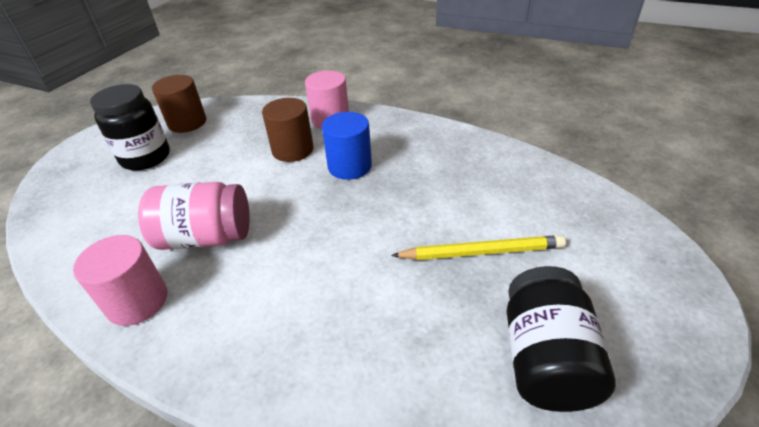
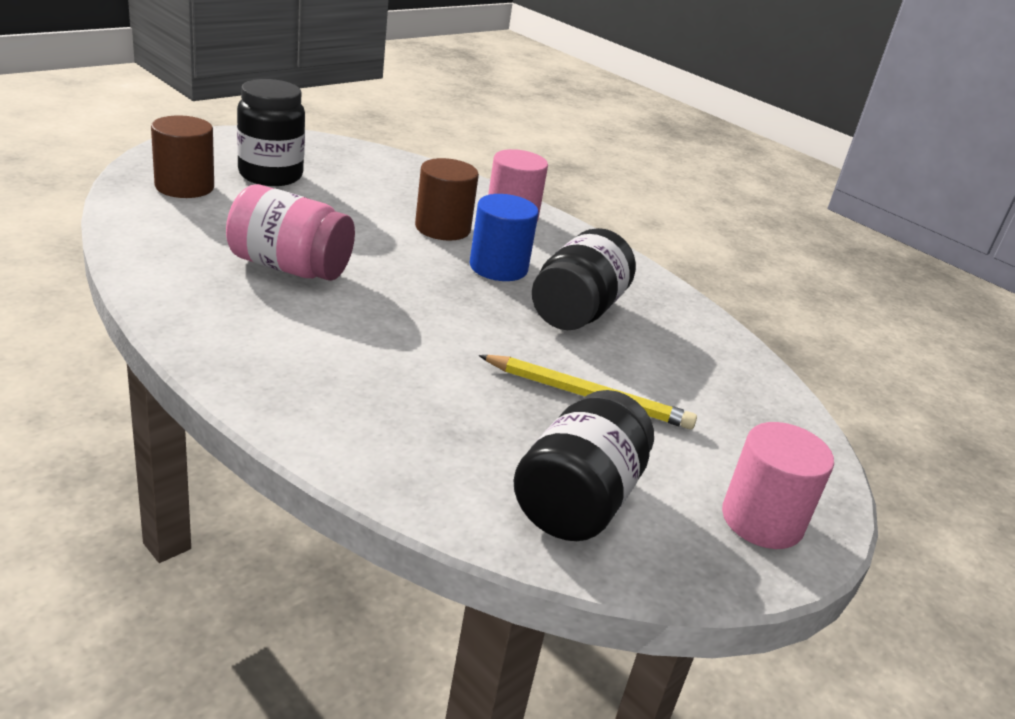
camera: 15 degrees right, 10 degrees down
pink cylinder [73,235,168,326] -> pink cylinder moved to [722,422,834,549]
brown cylinder [152,75,206,133] -> brown cylinder moved to [151,115,214,198]
none -> black jar [532,228,636,330]

